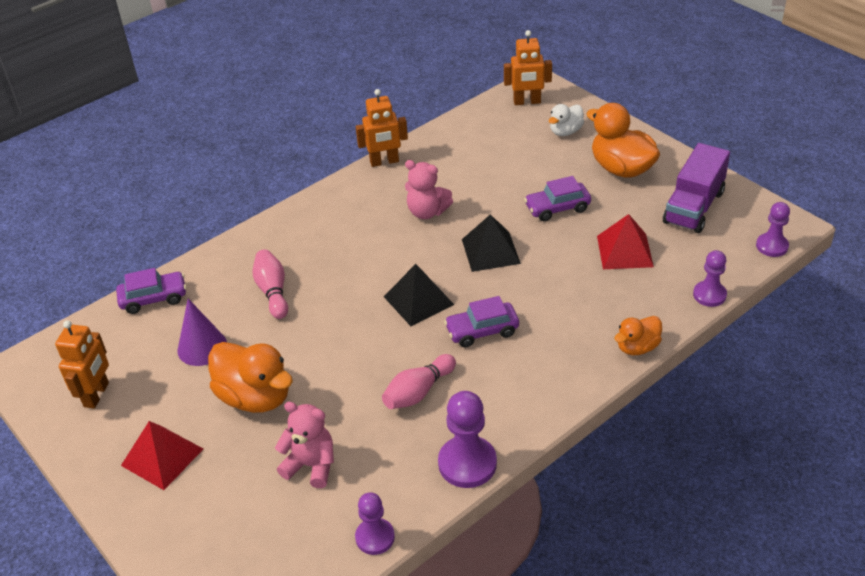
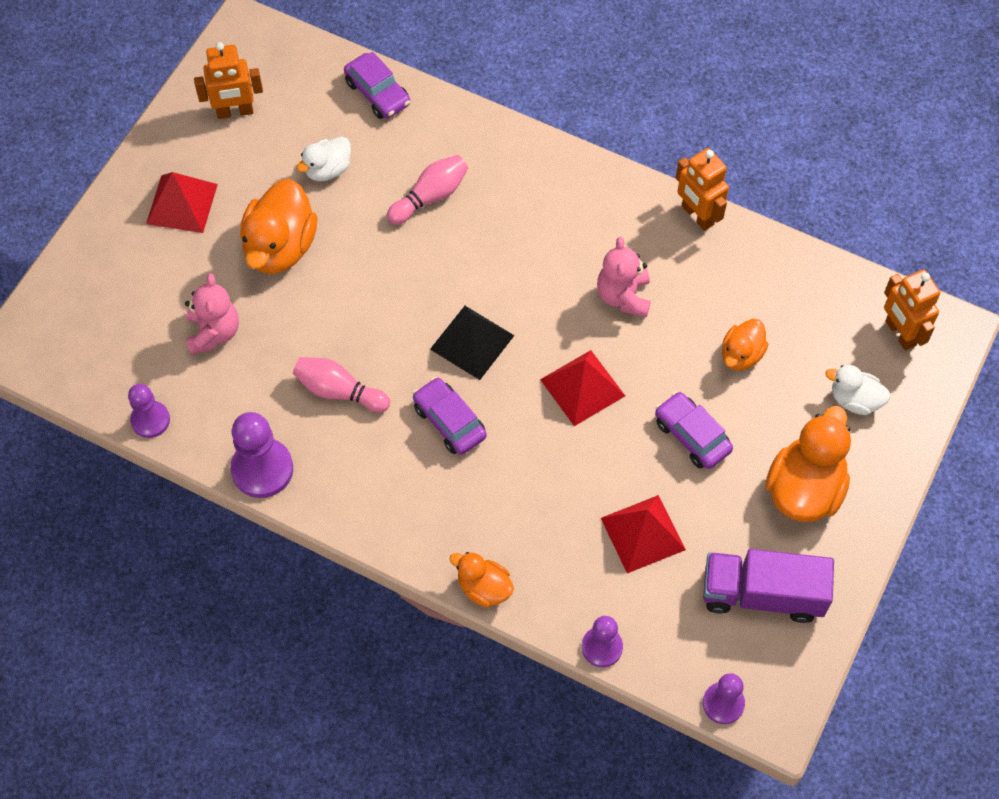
camera: 65 degrees right, 20 degrees up
purple cone [177,299,227,366] -> white duck [297,137,351,181]
black pyramid [462,215,521,272] -> red pyramid [540,350,625,426]
none -> orange duck [722,319,768,371]

